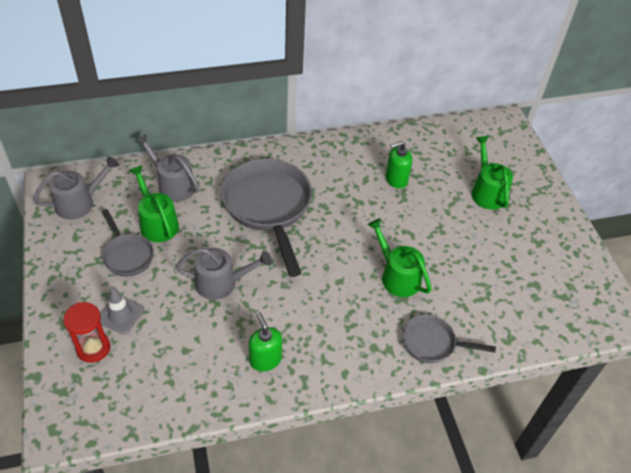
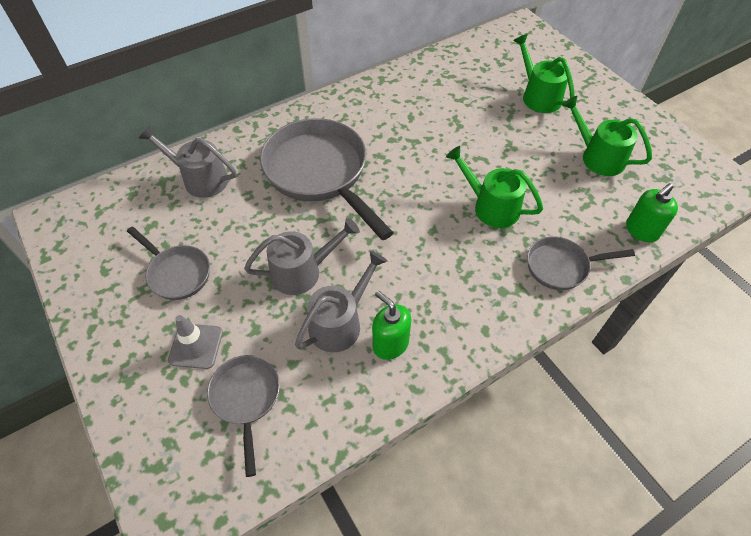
camera: 15 degrees left, 5 degrees up
grey watering can [33,156,119,220] -> grey watering can moved to [295,251,387,352]
red hourglass [63,302,110,363] -> none
green watering can [129,165,179,242] -> green watering can moved to [562,96,652,176]
green soap dispenser [386,141,412,189] -> green soap dispenser moved to [626,183,678,242]
none -> grey pan [207,355,280,477]

